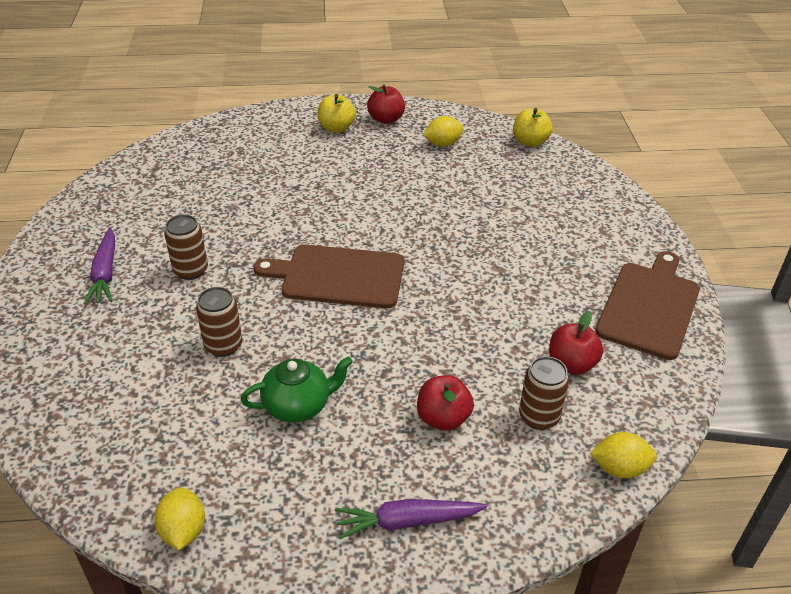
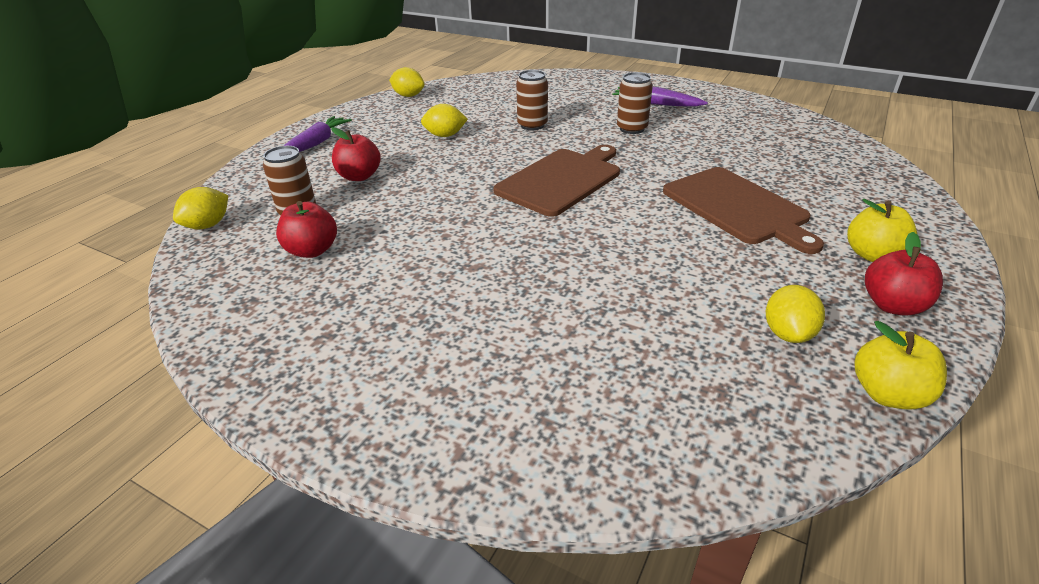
camera: 125 degrees right, 5 degrees down
green teapot [241,357,353,423] -> yellow lemon [421,104,468,137]
yellow apple [513,108,553,147] -> yellow apple moved to [855,321,947,410]
brown cutting board [595,251,700,360] -> brown cutting board moved to [663,167,824,254]

